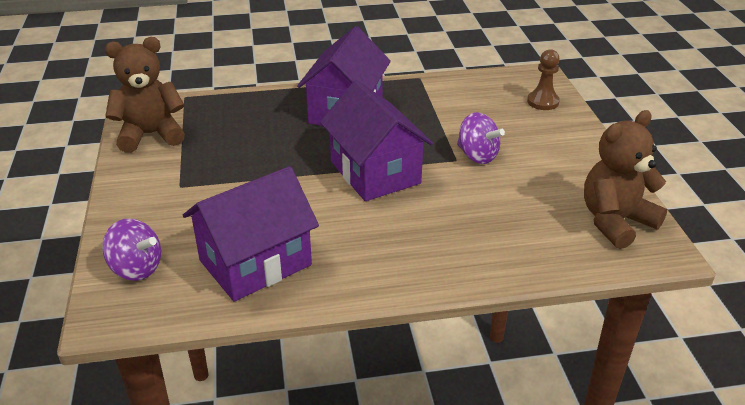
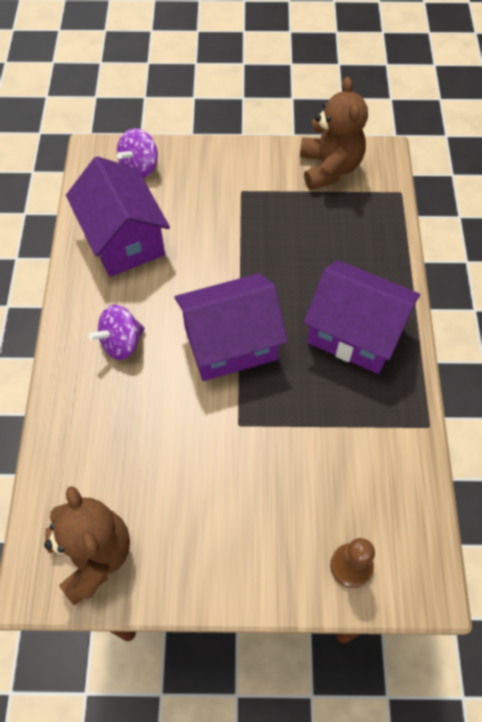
camera: 100 degrees right, 25 degrees up
purple spinning top [457,112,505,164] -> purple spinning top moved to [88,305,145,360]

